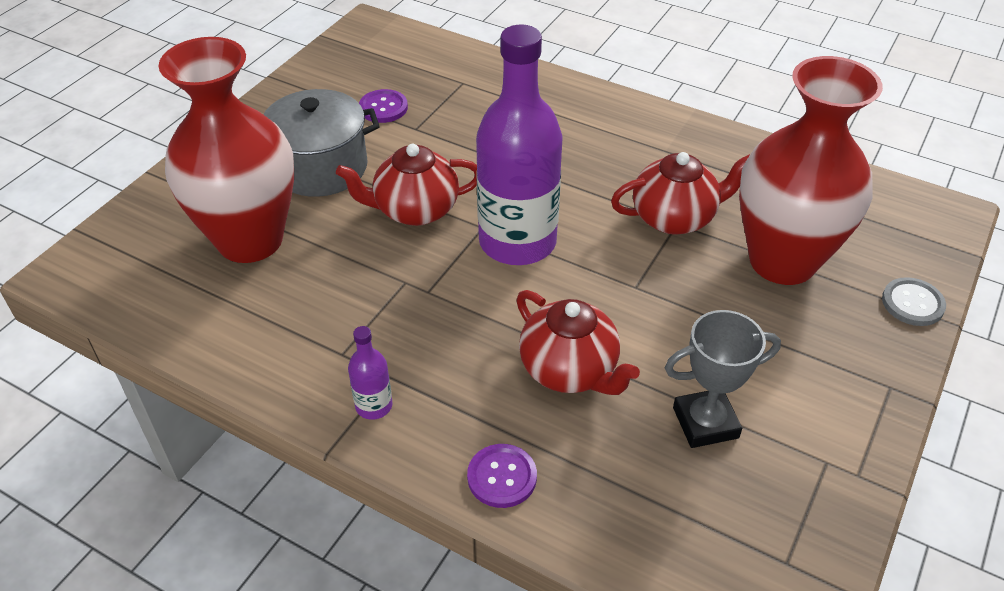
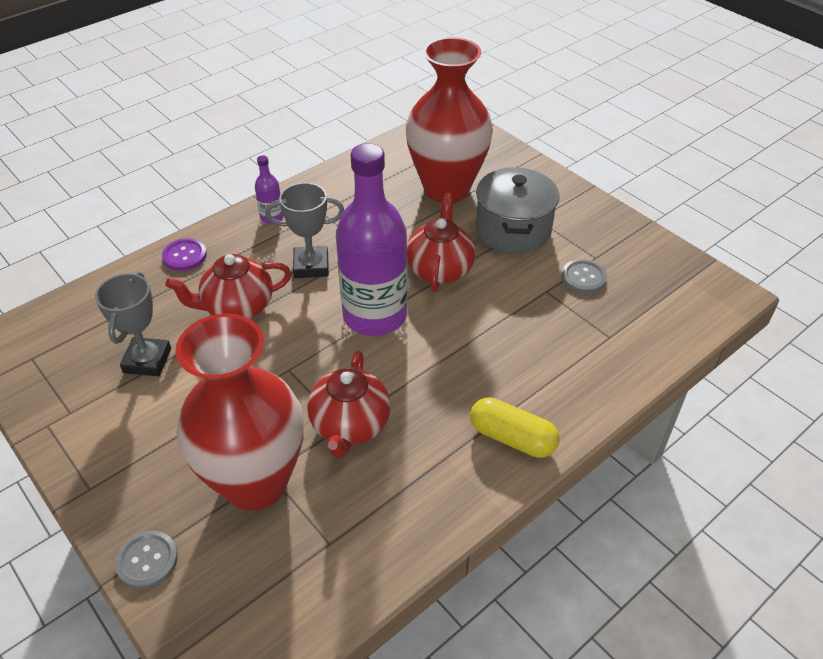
camera: 110 degrees right, 0 degrees up
purple button [359,89,408,123] -> grey button [562,259,607,293]
none -> grey trophy [265,183,344,278]
none -> yellow capsule [470,397,559,458]

